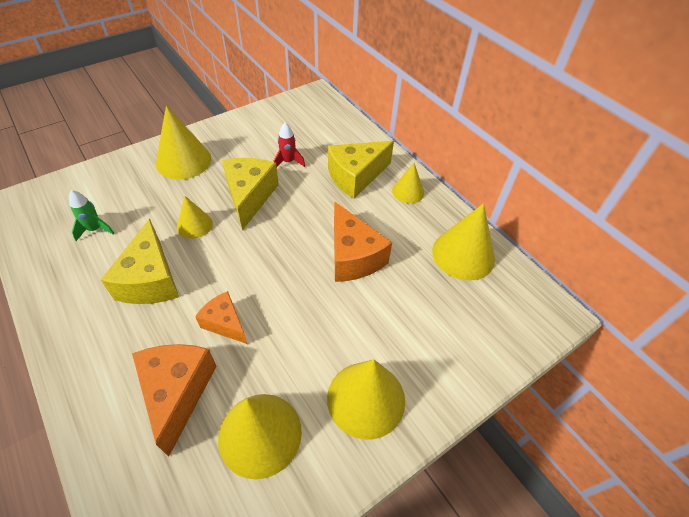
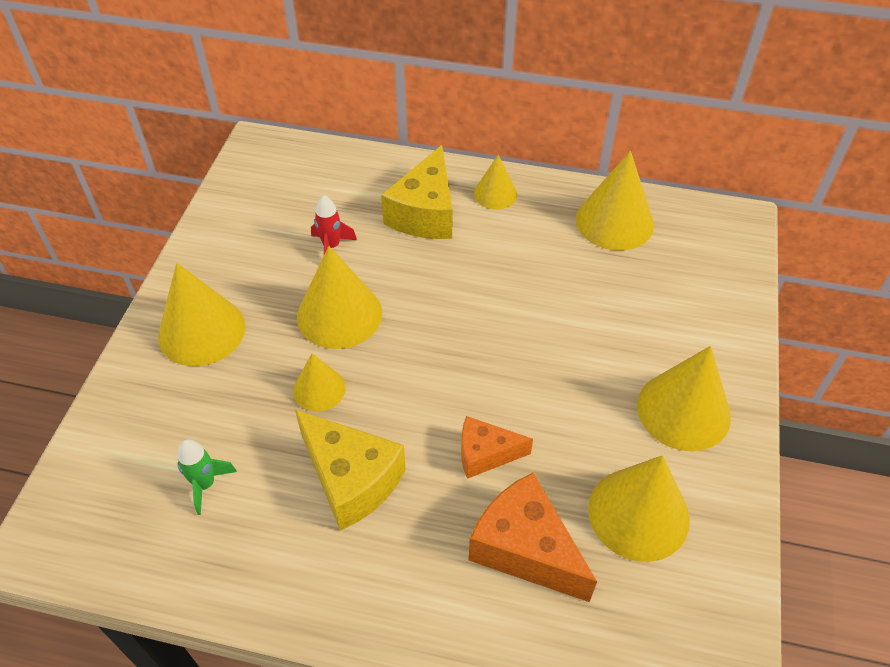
camera: 40 degrees left, 0 degrees up
yellow cheese [222,158,279,230] -> yellow cone [297,246,382,349]
orange cheese [334,201,392,282] -> none

